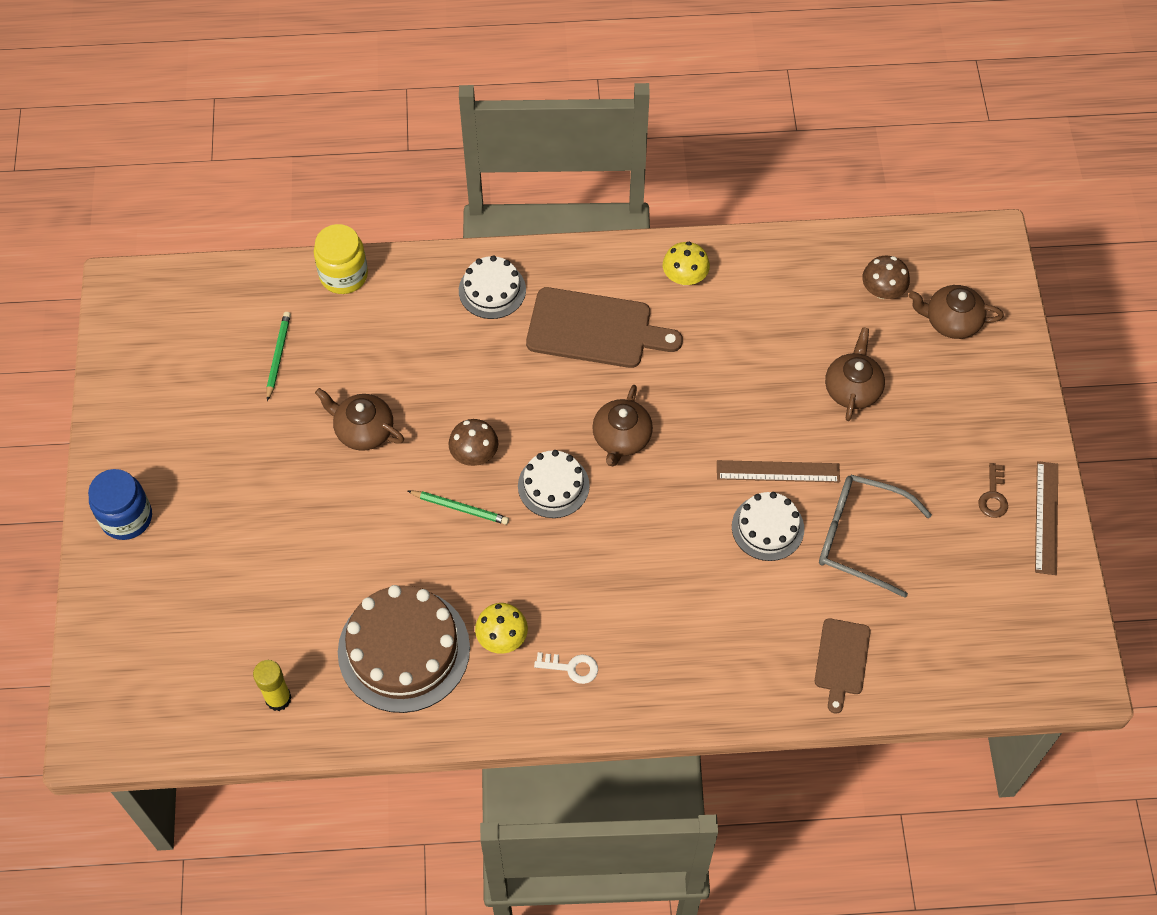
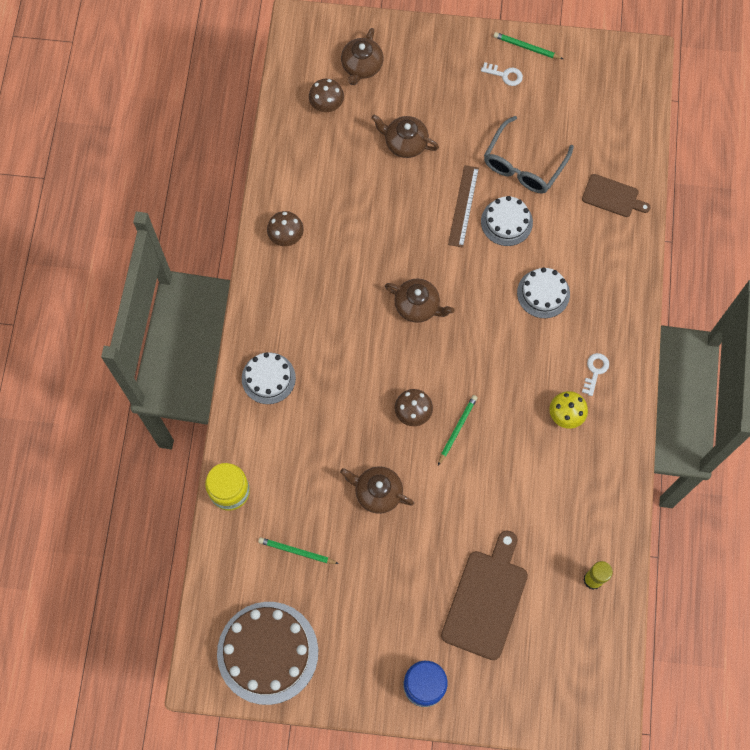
camera: 80 degrees left, 10 degrees up
brown teapot [315,388,404,451] -> brown teapot turned 75 degrees clockwise [340,466,414,514]
brown cake [338,585,470,713] -> brown cake moved to [217,602,318,705]
white cake [518,450,590,518] -> white cake moved to [517,267,570,318]
brown cutting board [526,287,683,368] -> brown cutting board moved to [441,530,528,660]
yellow mushroom [663,242,710,285] -> brown mushroom [267,211,304,246]
brown key [979,463,1008,518] -> white key [481,62,523,86]
brown ruler [1035,461,1058,575] -> green pencil [494,32,563,59]

